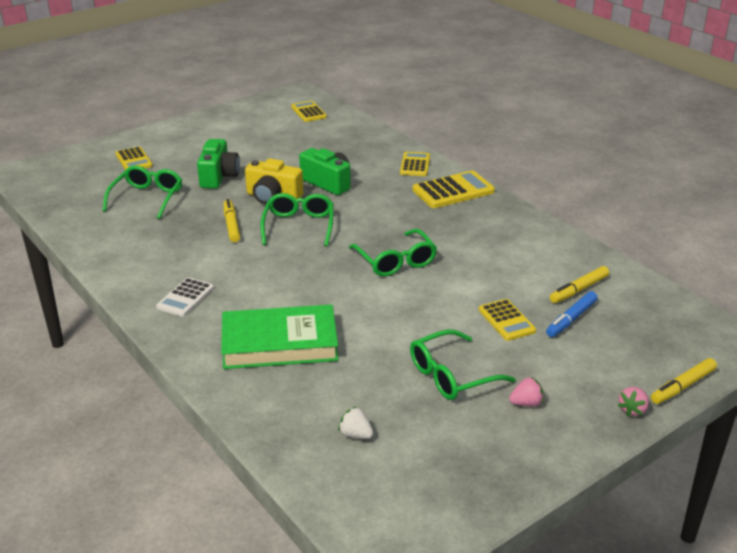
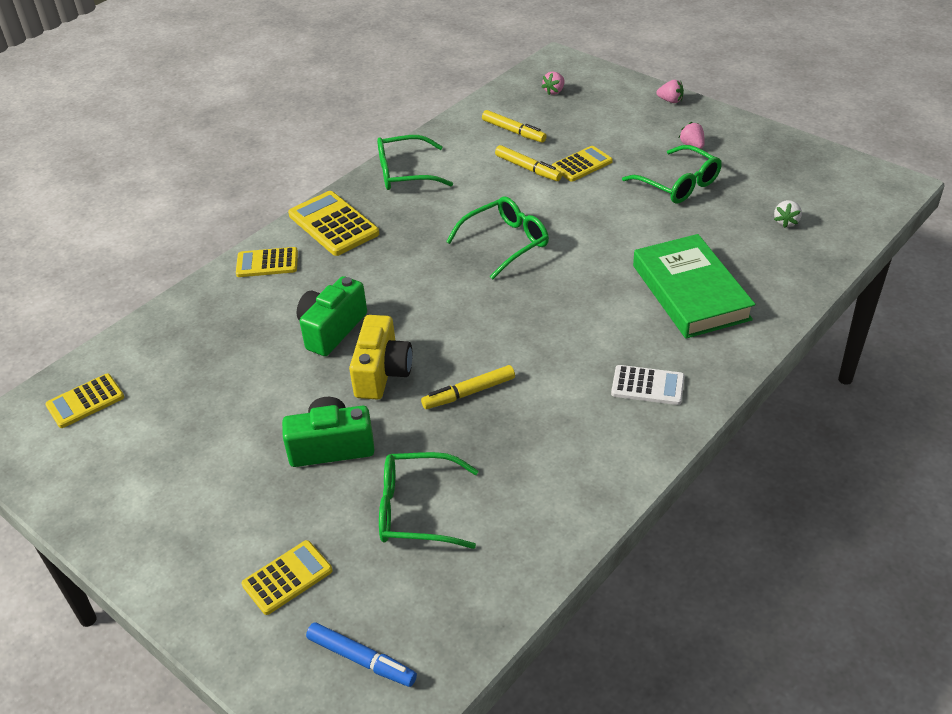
camera: 100 degrees left, 10 degrees up
green glasses [260,193,334,246] -> green glasses moved to [377,135,453,190]
blue marker [546,291,598,337] -> blue marker moved to [306,623,417,687]
yellow marker [651,358,717,404] -> yellow marker moved to [495,145,562,181]
none -> pink strawberry [542,72,564,95]

